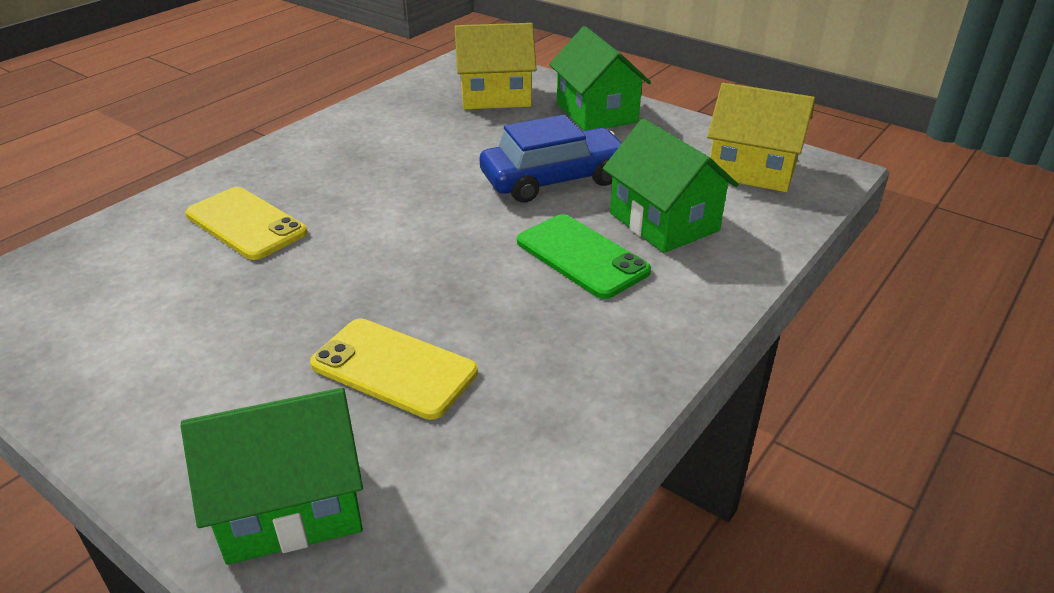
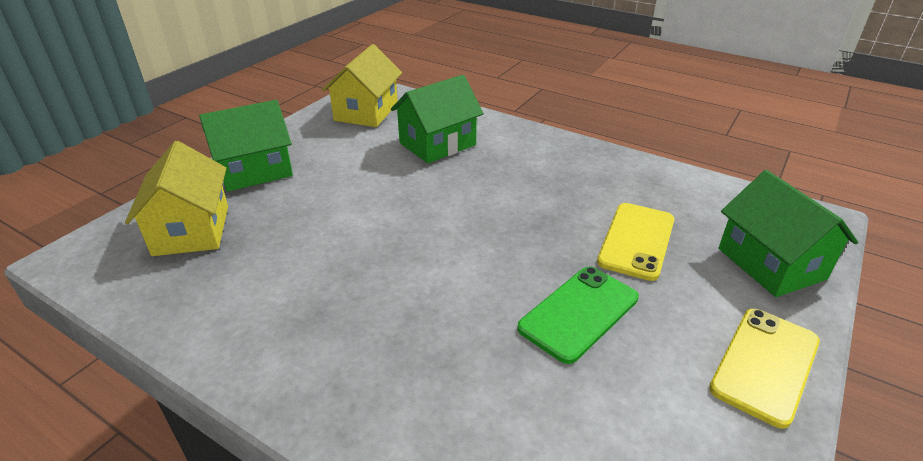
camera: 95 degrees left, 0 degrees up
yellow phone [185,187,307,260] -> yellow phone moved to [709,309,820,429]
blue car [480,115,622,203] -> none
green phone [517,214,651,299] -> green phone moved to [517,267,639,364]

